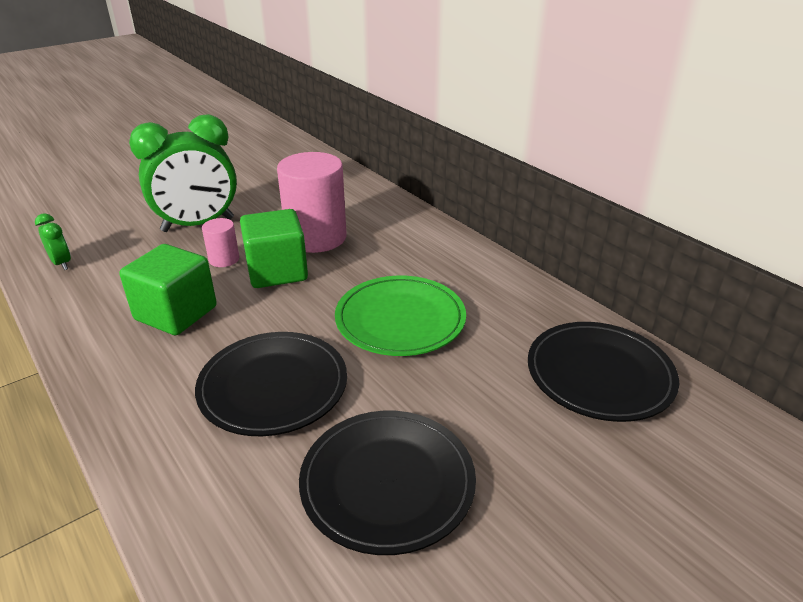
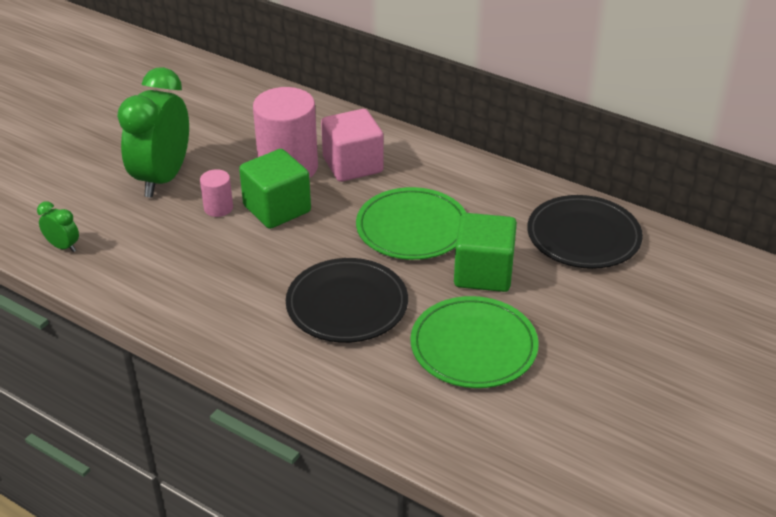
camera: 20 degrees left, 5 degrees up
green cube [119,244,217,335] -> green cube moved to [454,213,517,292]
green clock [129,114,237,232] -> green clock turned 150 degrees clockwise [117,67,189,198]
black plate [299,411,476,555] -> green plate [410,296,539,388]
none -> pink cube [321,109,384,182]

